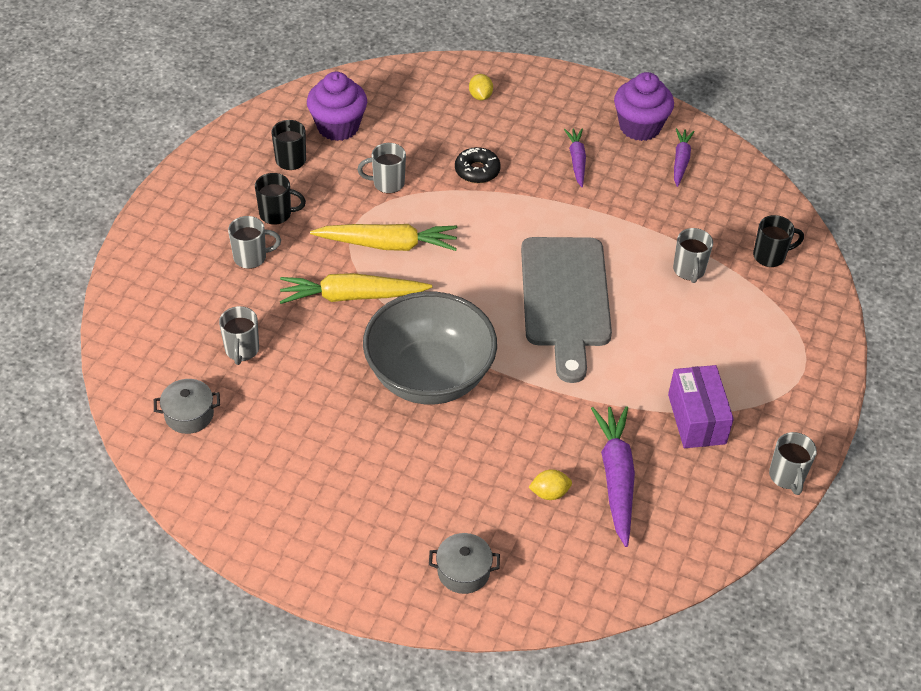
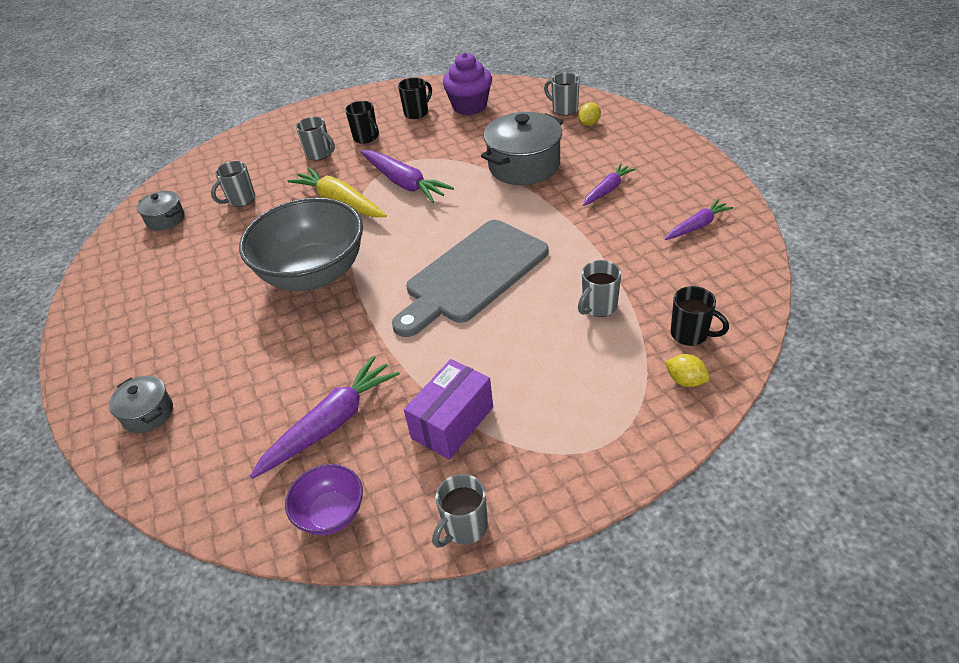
camera: 50 degrees right, 5 degrees down
yellow carrot [310,224,458,251] -> purple carrot [360,150,454,203]
grey mug [357,143,406,193] -> grey mug moved to [544,73,580,116]
black donut [455,147,500,183] -> grey pot [481,112,563,185]
yellow lemon [528,469,572,500] -> yellow lemon moved to [665,354,710,387]
purple cupcake [614,72,674,141] -> none
none -> purple bowl [285,464,363,535]

